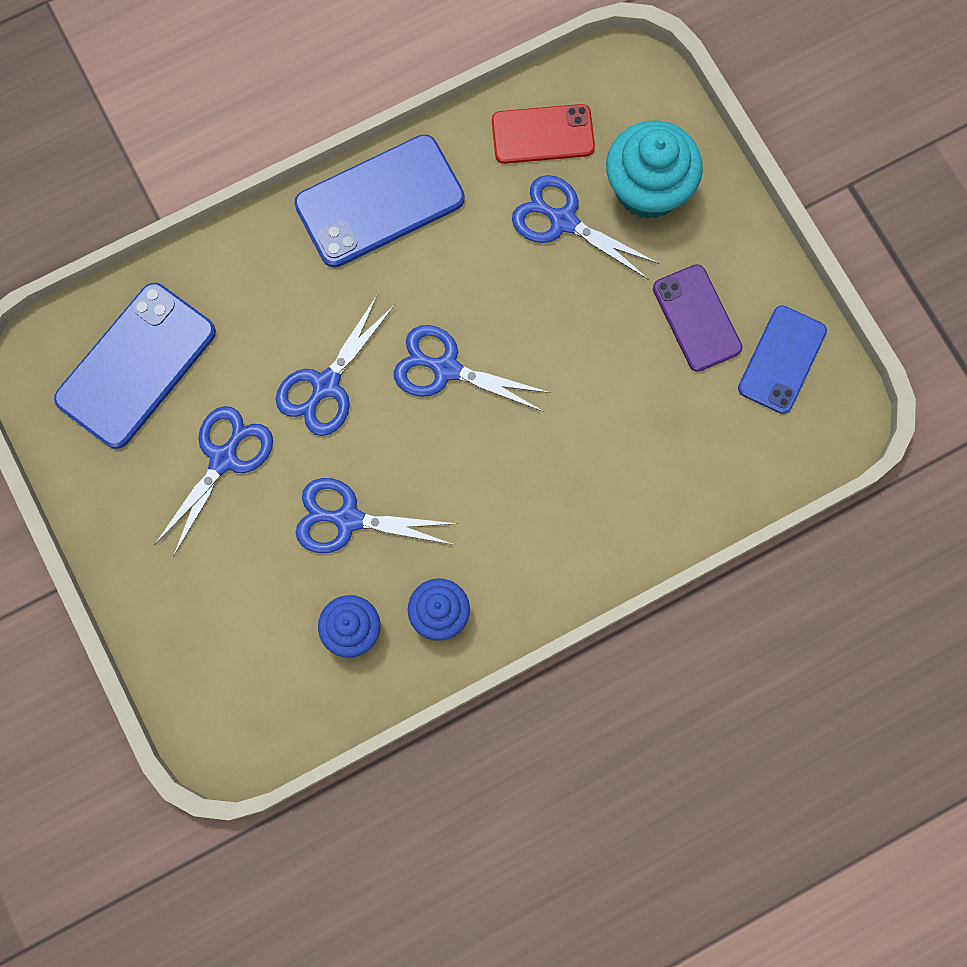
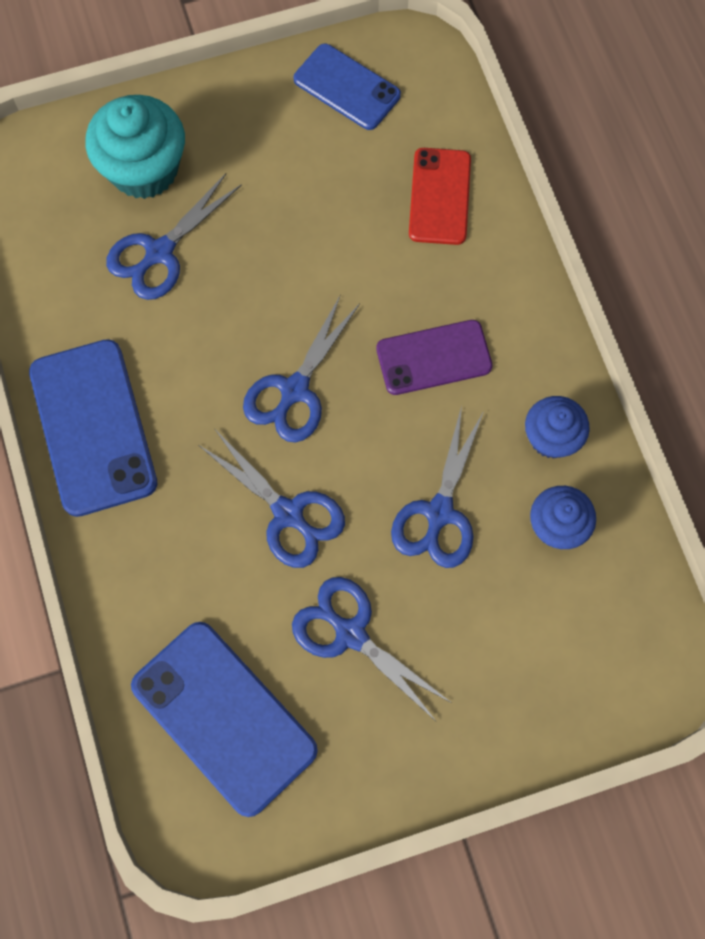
camera: 80 degrees left, 5 degrees down
red phone [492,104,595,164] -> red phone moved to [409,148,471,245]
purple phone [653,264,742,372] -> purple phone moved to [376,320,493,395]

